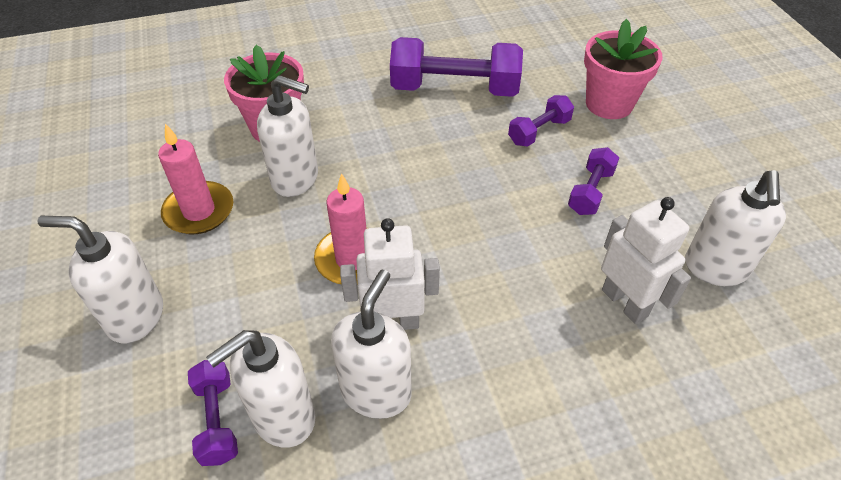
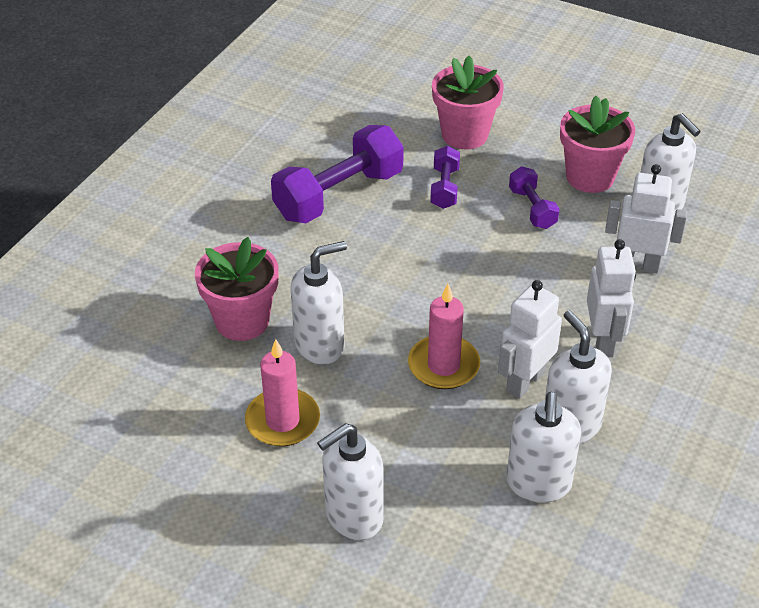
camera: 45 degrees left, 5 degrees down
purple dumbbell [188,360,238,466] -> none
none -> pink flower pot [560,96,635,193]
none -> white robot [587,239,636,357]

